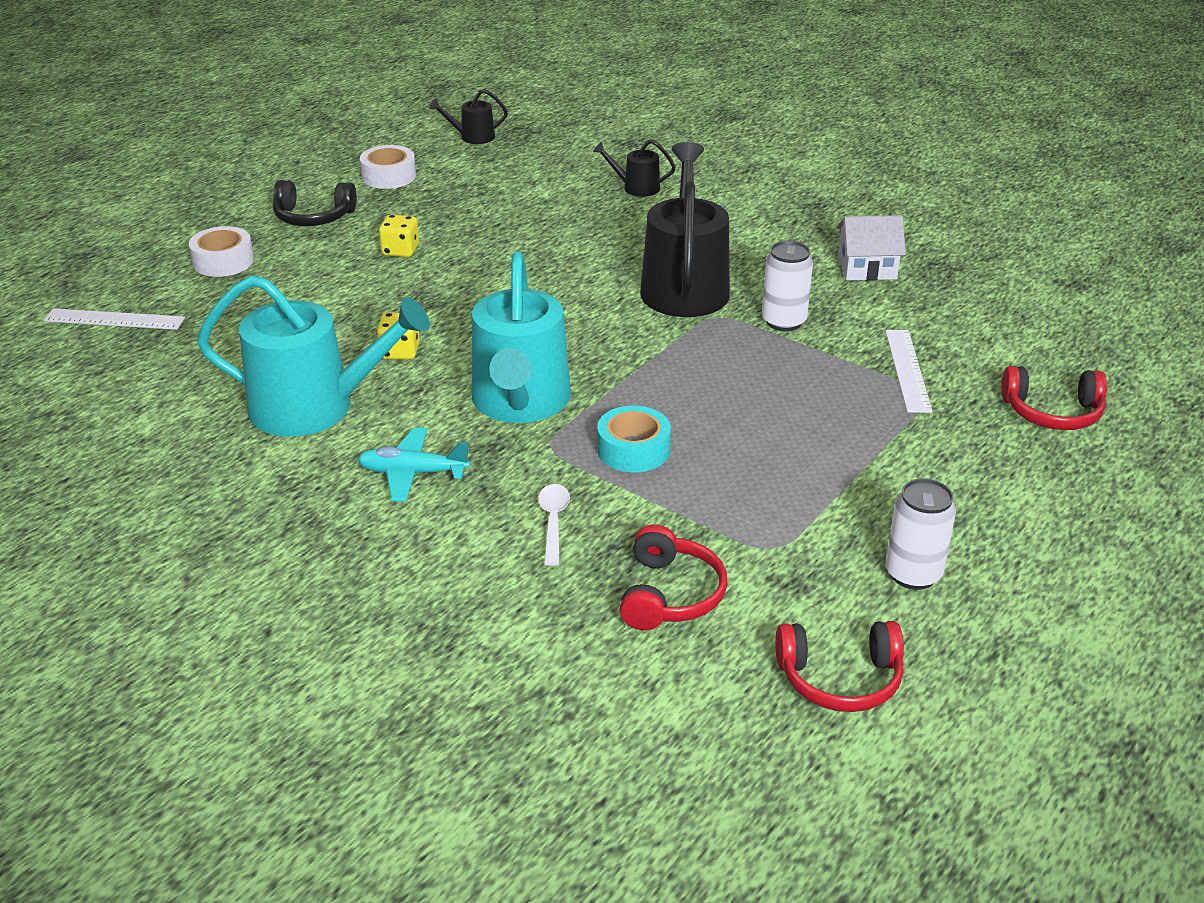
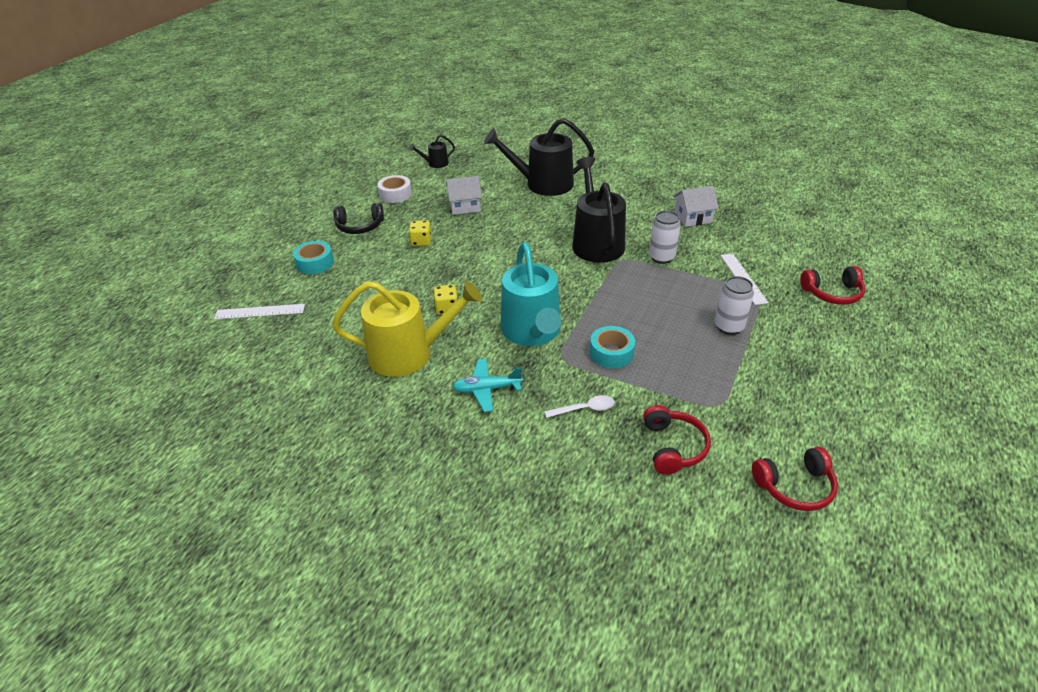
camera: 10 degrees left, 5 degrees up
white tape [189,226,254,277] -> turquoise tape [293,241,334,274]
turquoise watering can [197,275,430,437] -> yellow watering can [332,281,482,377]
white spoon [538,484,570,566] -> white spoon turned 90 degrees clockwise [544,395,615,418]
black watering can [593,140,676,197] -> black watering can [484,118,594,196], size x2.20
white can [885,478,956,590] -> white can moved to [715,276,754,335]
none -> white house [446,176,482,215]

